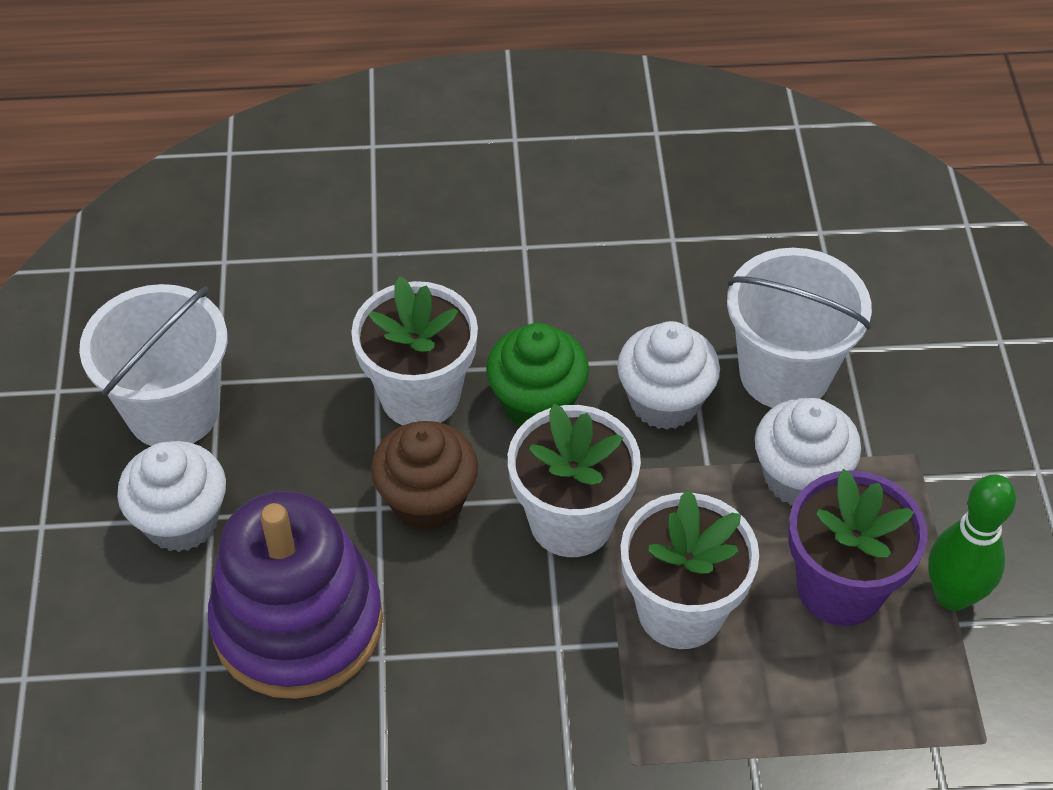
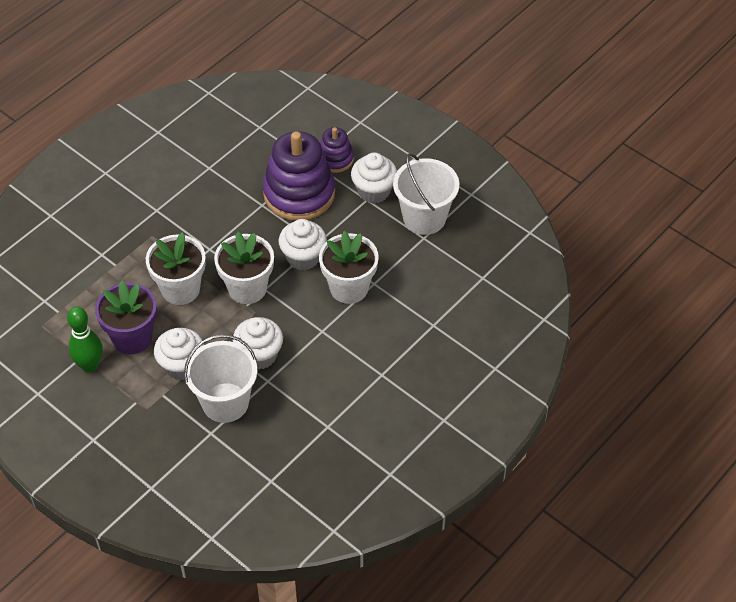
camera: 135 degrees right, 0 degrees up
brown cupcake [371,421,478,531] -> white cupcake [279,219,327,270]
green cupcake [486,323,589,427] -> none
none -> purple stacking toy [320,127,354,173]

